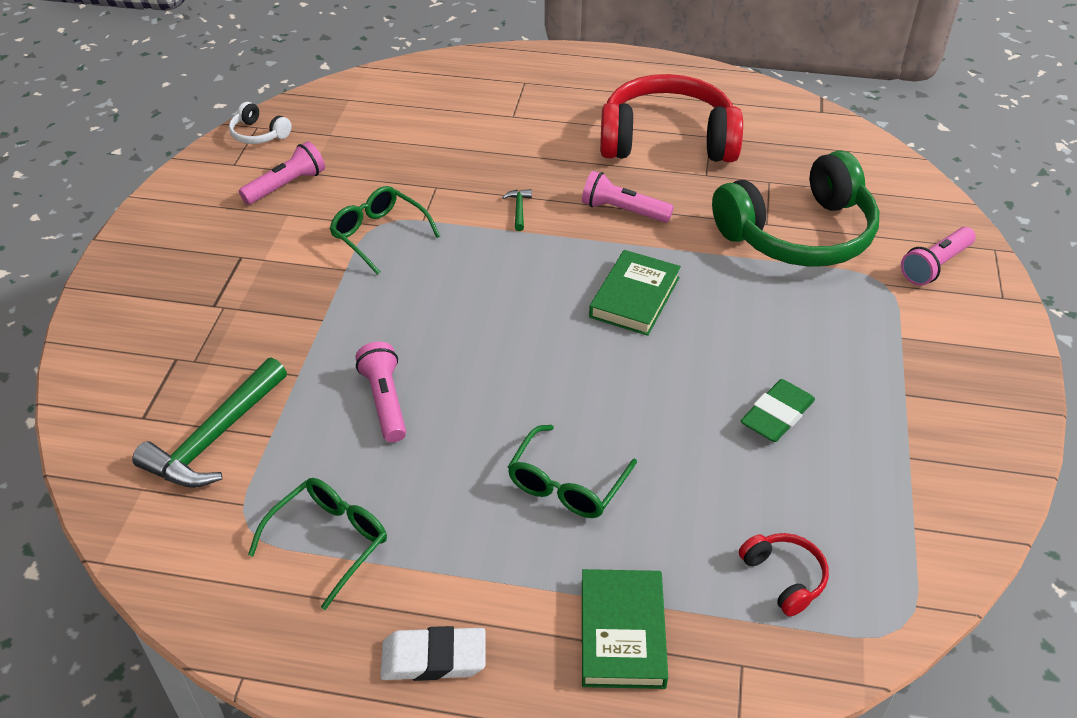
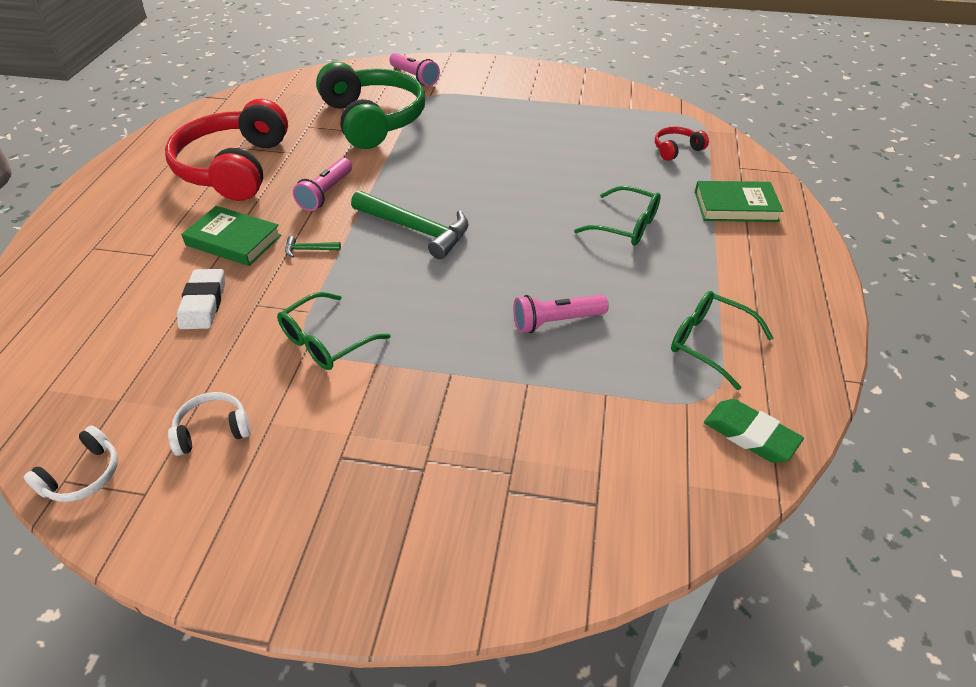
camera: 90 degrees left, 0 degrees up
green hammer [132,357,287,488] -> green hammer moved to [351,191,469,259]
pink flashlight [239,141,325,205] -> white headphones [168,392,251,456]
white eraser [380,626,486,681] -> white eraser moved to [177,269,225,329]
green book [589,250,681,336] -> green book moved to [181,206,282,266]
green eraser [741,379,815,442] -> green eraser moved to [704,399,804,463]

